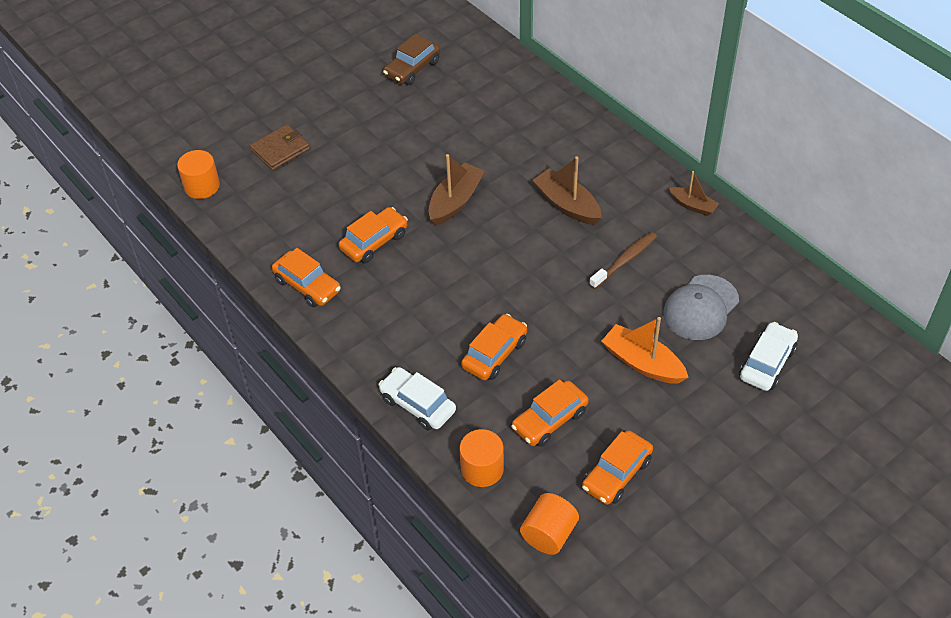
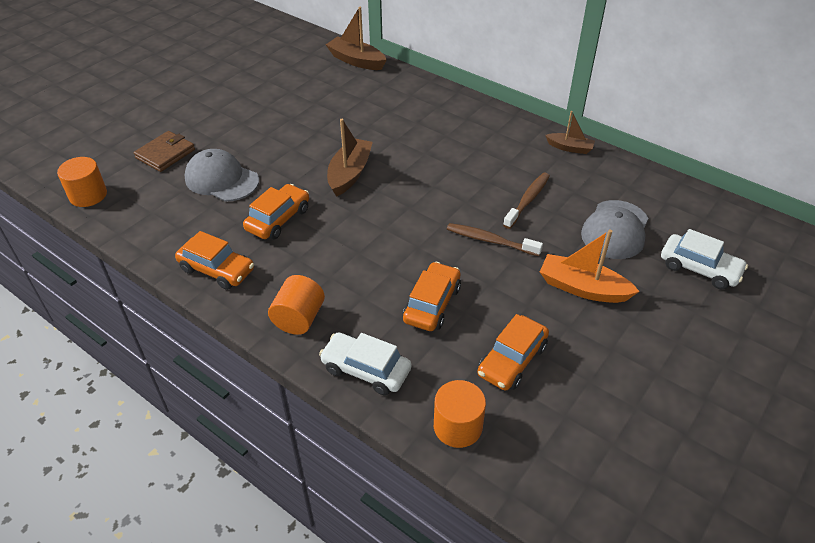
camera: 15 degrees left, 5 degrees down
brown car [383,34,441,85] -> none
orange cylinder [520,493,579,555] -> orange cylinder moved to [268,275,325,335]
brown boat [532,157,602,225] -> brown boat moved to [326,7,387,70]
orange car [582,430,653,505] -> none
white car [739,322,798,391] -> white car turned 105 degrees clockwise [661,229,748,289]
none -> grey cap [184,149,259,202]
none -> brown toothbrush [447,223,543,256]

